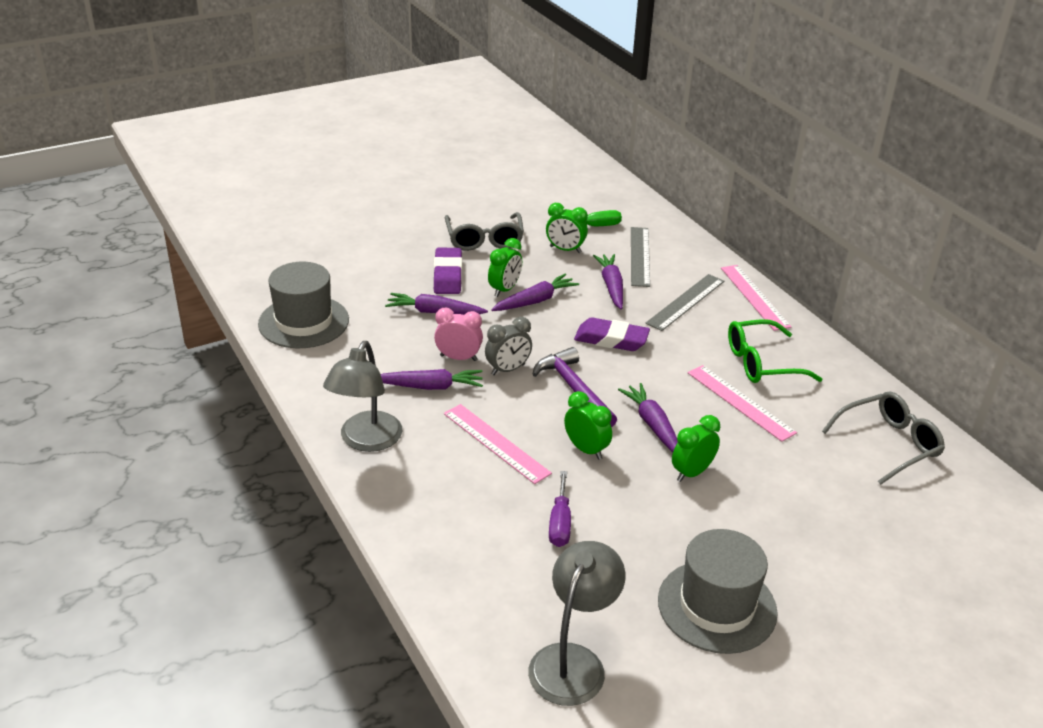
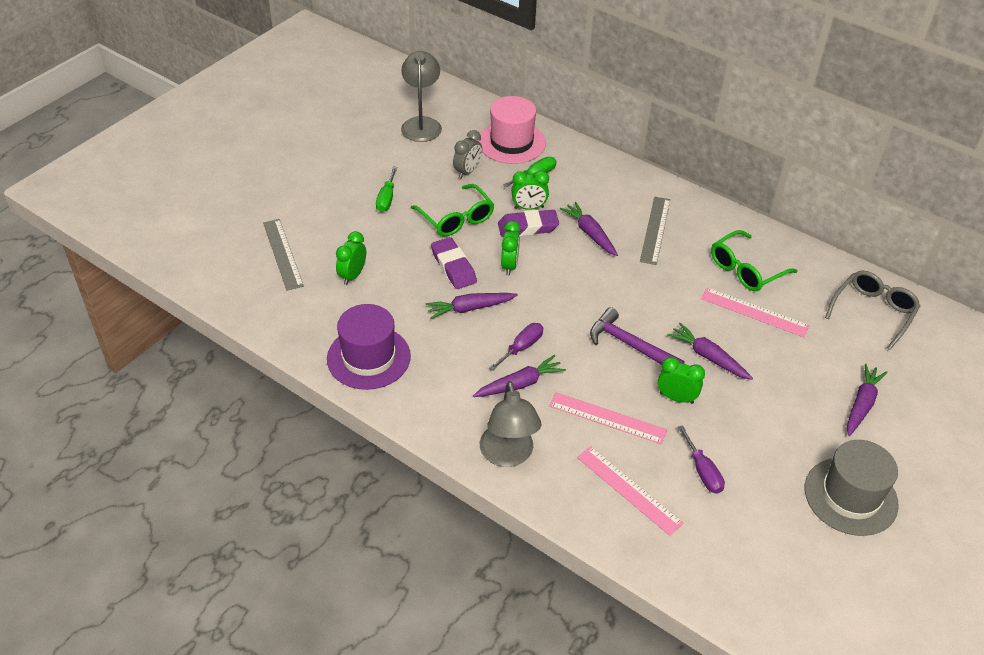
camera: 25 degrees left, 10 degrees up
grey hat [258,262,349,348] -> purple hat [327,304,411,390]
pink clock [434,307,483,361] -> purple screwdriver [489,323,543,371]
grey glasses [445,212,524,251] -> green glasses [411,184,494,236]
grey clock [485,317,532,375] -> grey clock moved to [453,130,482,179]
purple carrot [491,274,579,311] -> purple carrot moved to [847,363,888,436]
grey lamp [528,541,625,706] -> grey lamp moved to [401,51,442,142]
purple eraser [574,318,650,351] -> purple eraser moved to [498,210,559,237]
grey ruler [631,227,650,287] -> grey ruler moved to [263,219,304,291]
green clock [672,415,720,482] -> green clock moved to [336,231,366,285]
pink ruler [721,265,791,331] -> pink ruler moved to [577,446,684,536]
none -> green screwdriver [376,166,397,212]
none -> pink hat [478,96,546,164]

